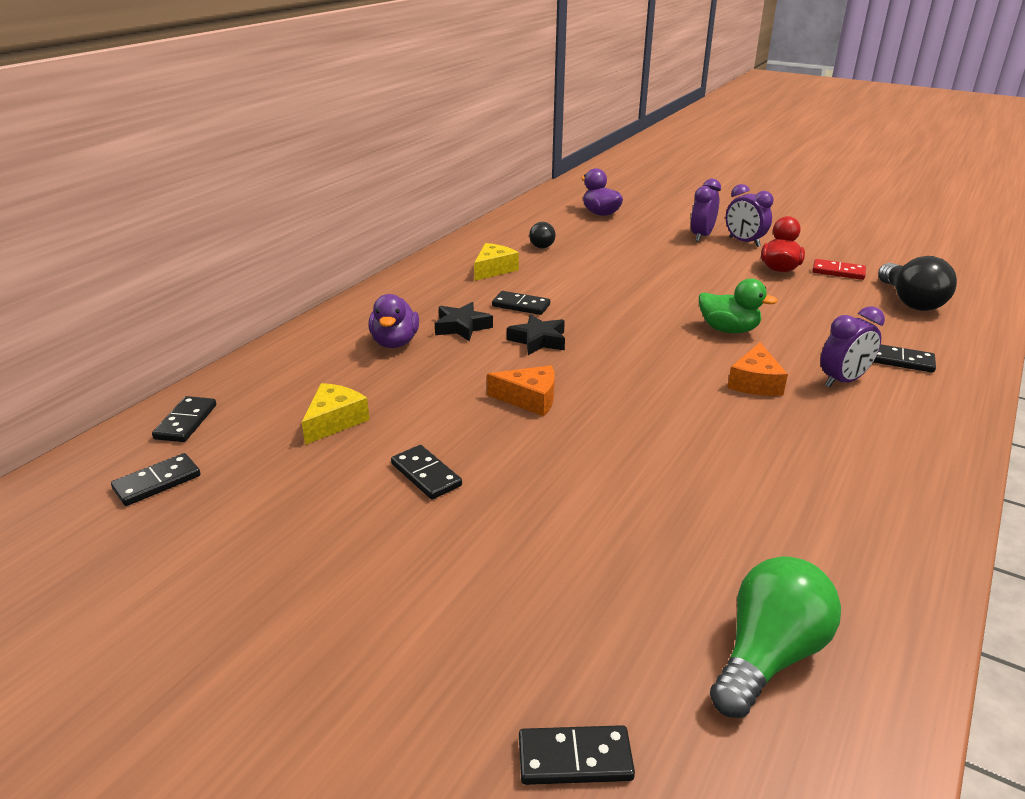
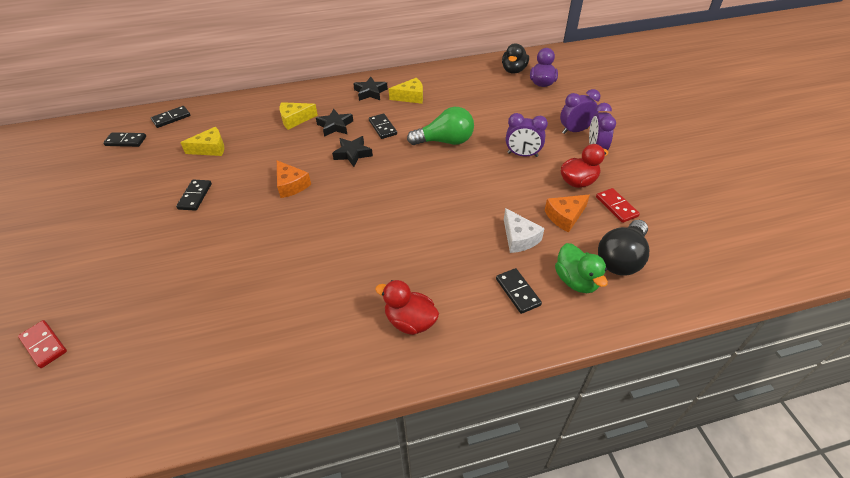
camera: 45 degrees right, 15 degrees up
purple duck [368,294,419,348] -> yellow cheese [280,102,318,130]
black domino [519,725,635,785] -> red domino [18,320,67,368]
black light bulb [529,222,555,248] -> none
green duck [699,278,778,333] -> green duck moved to [555,243,608,293]
green light bulb [710,556,841,718] -> green light bulb moved to [407,107,474,145]
orange cheese [727,343,788,396] -> orange cheese moved to [544,195,590,232]
purple clock [821,306,885,388] -> purple clock moved to [506,113,548,157]
none -> black star [353,77,388,101]
none -> red duck [375,280,439,335]
none -> black duck [502,43,529,74]
none -> white cheese [504,208,545,253]

